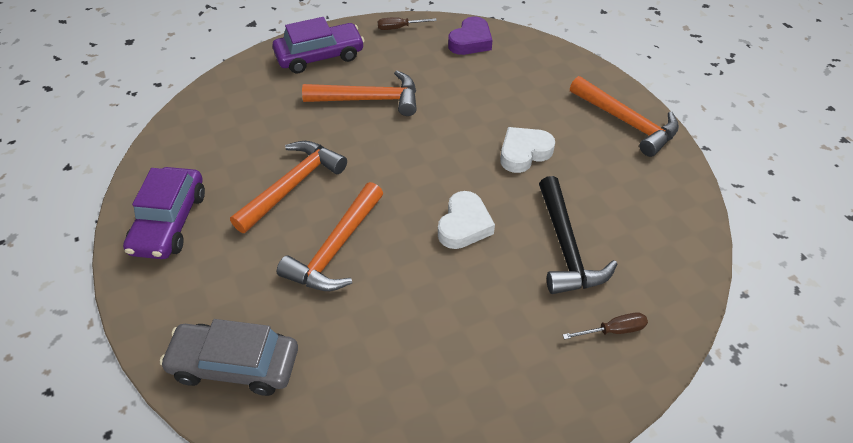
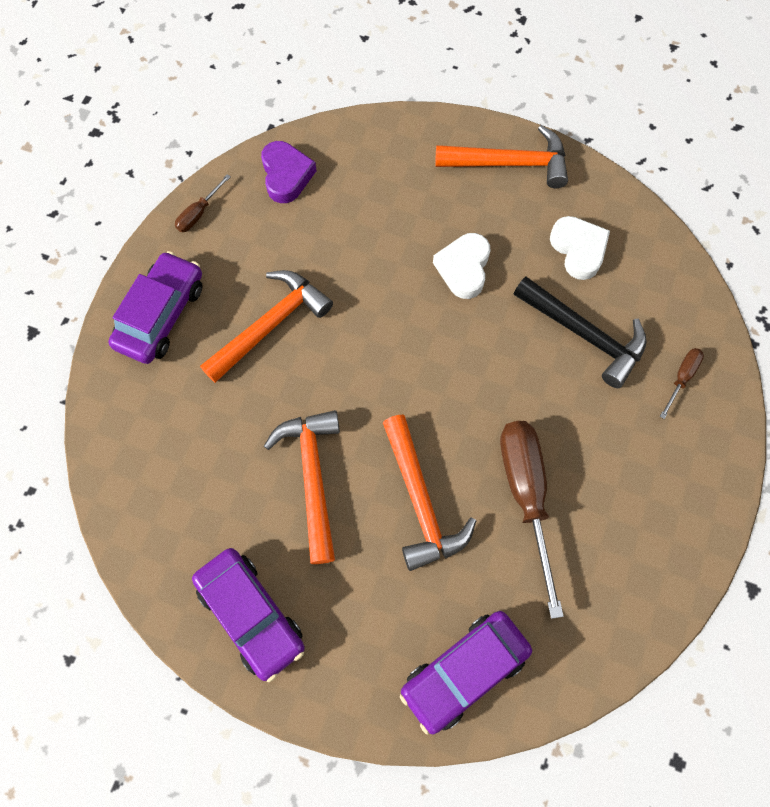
camera: 45 degrees left, 20 degrees up
grey car [160,319,298,396] -> purple car [400,611,532,735]
white heart [438,191,495,249] -> white heart moved to [550,216,610,280]
none -> brown screwdriver [500,421,564,619]

